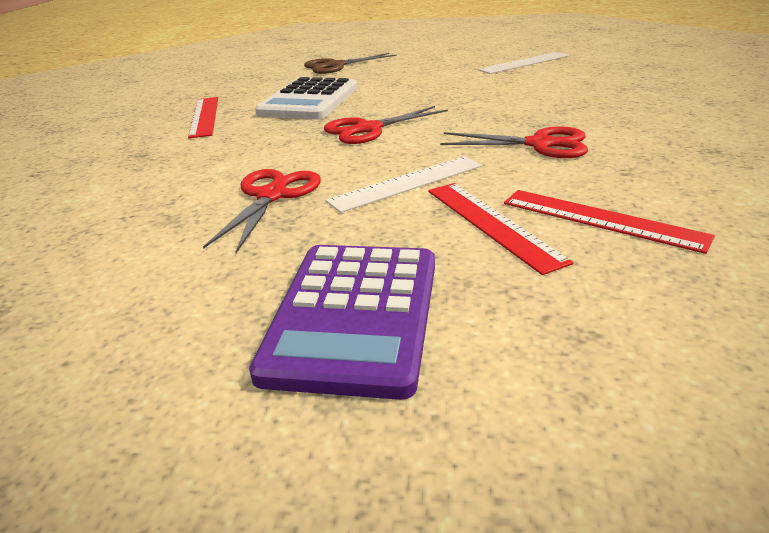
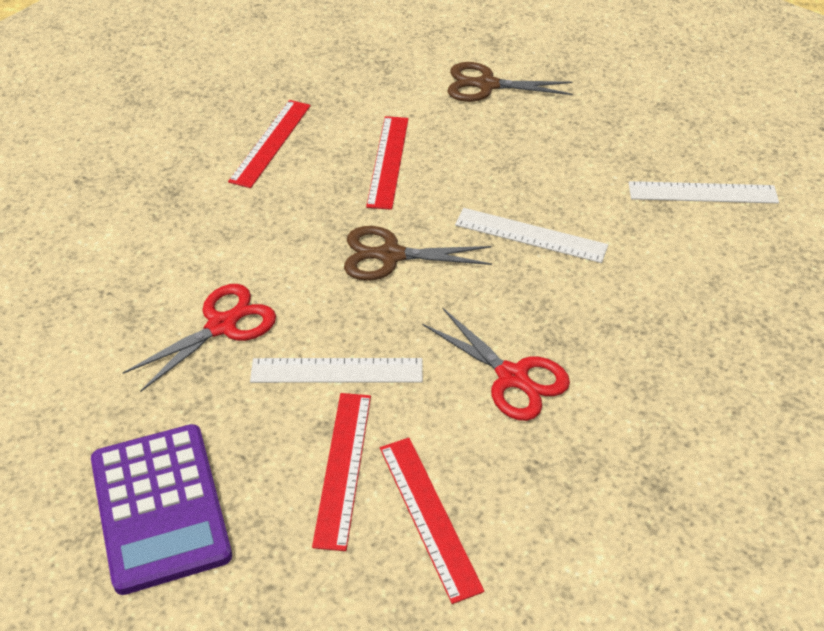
camera: 30 degrees right, 15 degrees up
purple calculator [249,245,435,400] -> purple calculator turned 60 degrees counterclockwise [91,424,232,595]
white calculator [255,77,357,119] -> red ruler [366,116,409,210]
red scissors [324,106,448,144] -> brown scissors [344,226,492,281]
none -> white ruler [455,208,608,263]

